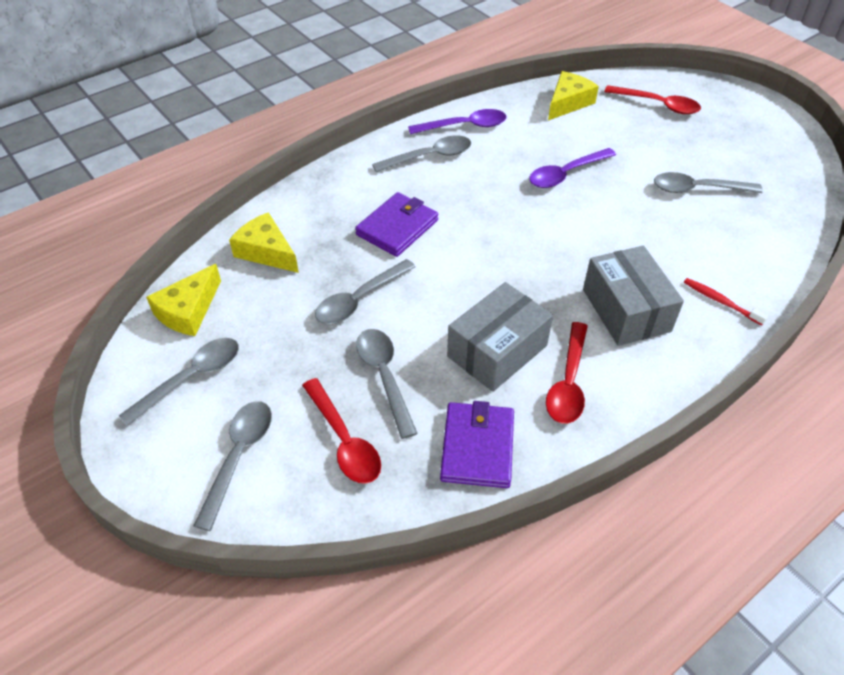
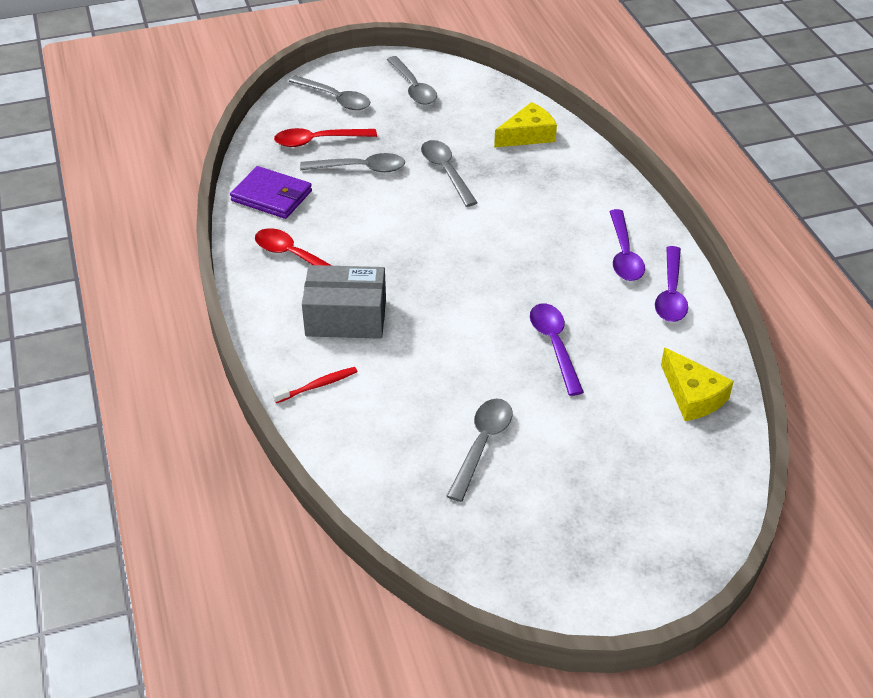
camera: 110 degrees right, 5 degrees down
yellow cheese [146,264,221,336] -> none
purple wallet [355,192,438,257] -> none
grey spoon [372,135,471,172] -> purple spoon [609,209,645,281]
grey box [447,282,553,392] -> none
red spoon [604,85,701,114] -> none

